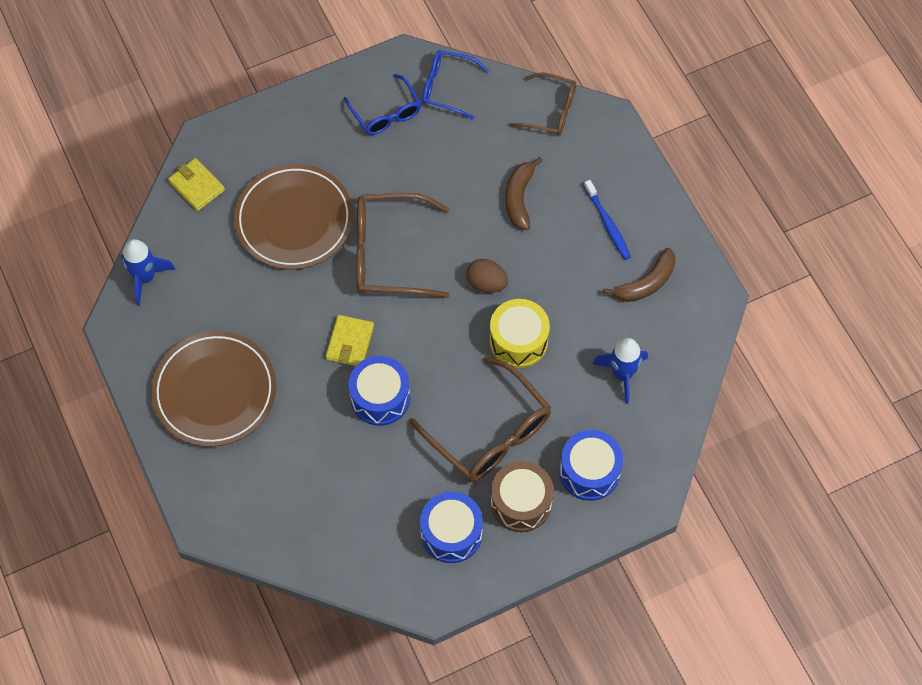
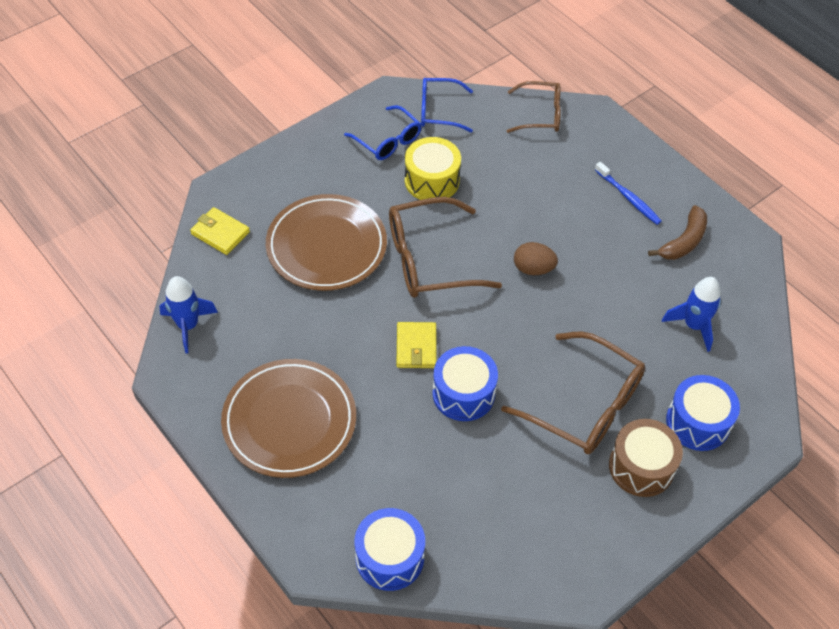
camera: 15 degrees left, 10 degrees down
blue drum [420,492,483,563] -> blue drum moved to [355,508,425,591]
yellow drum [489,299,550,368] -> yellow drum moved to [405,137,461,200]
brown banana [505,157,543,230] -> none

